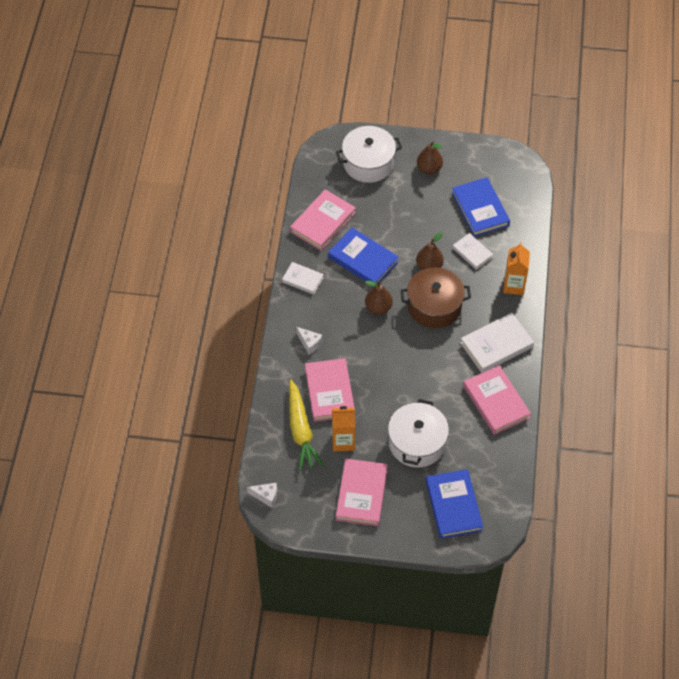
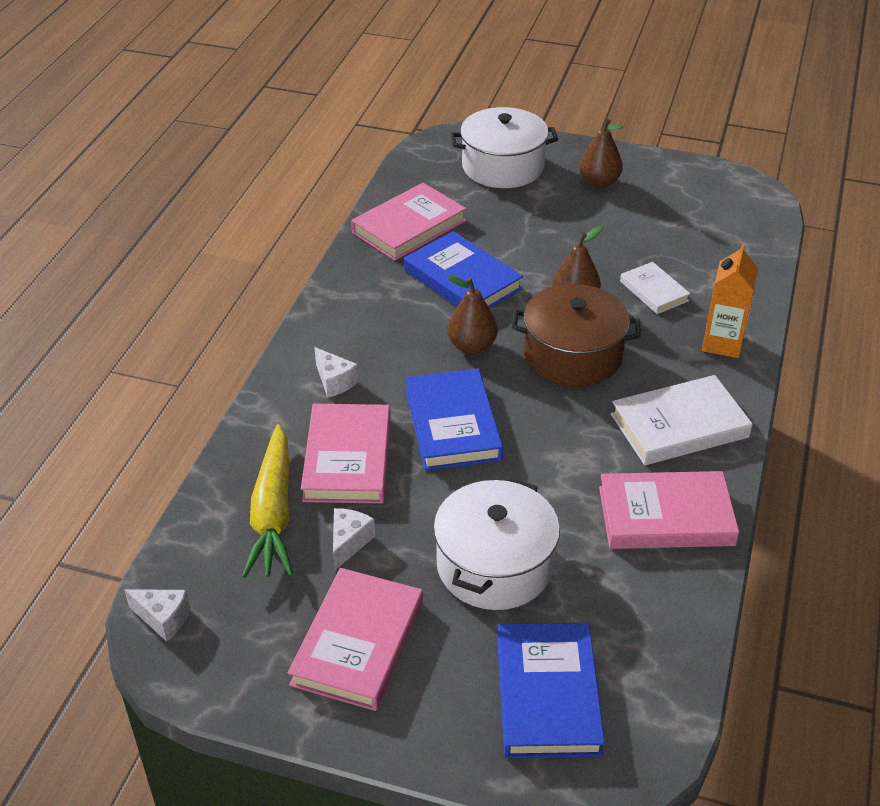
camera: 10 degrees right, 15 degrees down
white book [282,262,324,295] -> none
orange carton [332,406,355,451] -> white cheese [333,508,375,571]
blue book [452,177,510,237] -> blue book moved to [405,369,503,471]
pink book [463,365,531,435] -> pink book turned 75 degrees counterclockwise [599,471,739,549]

